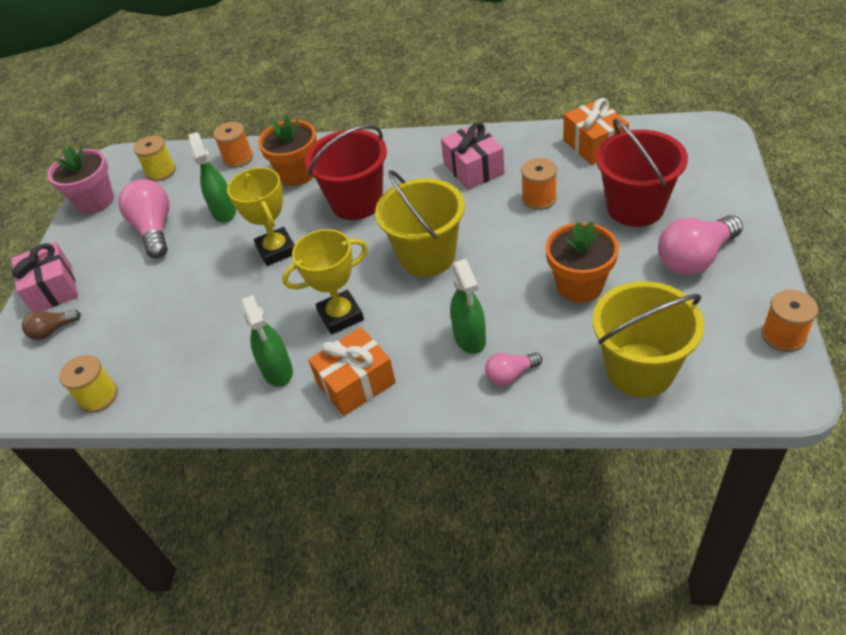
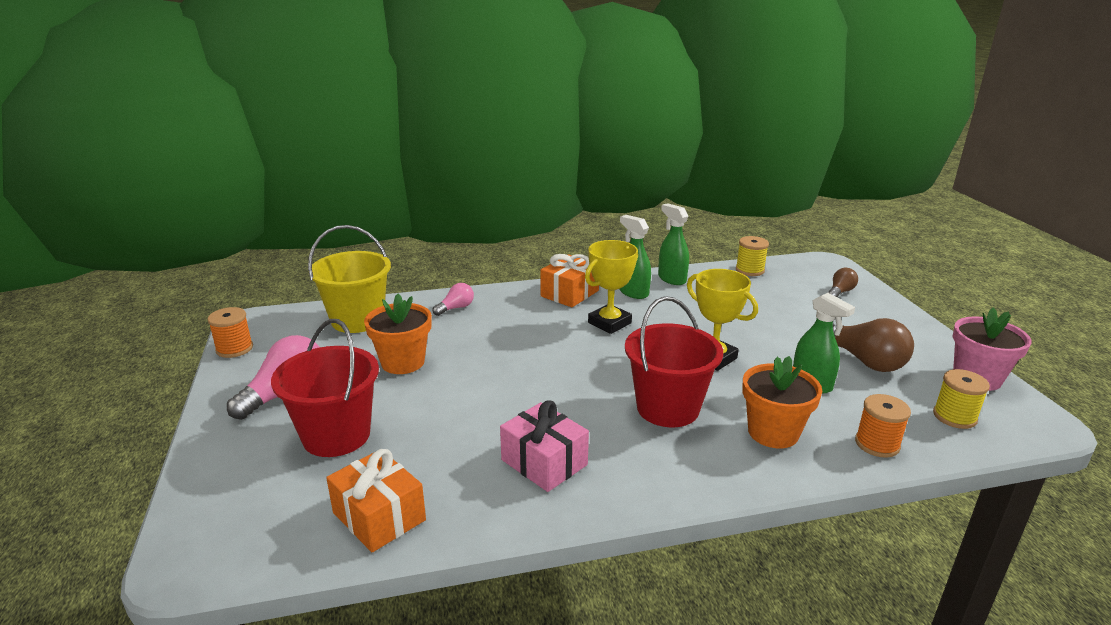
camera: 155 degrees right, 20 degrees down
pink gift [11,241,78,312] -> none
pink light bulb [118,179,169,258] -> brown light bulb [833,318,914,372]
yellow bucket [375,170,465,277] -> none
green spray bottle [450,259,486,354] -> green spray bottle moved to [658,203,689,285]
orange spool [521,158,557,210] -> none

